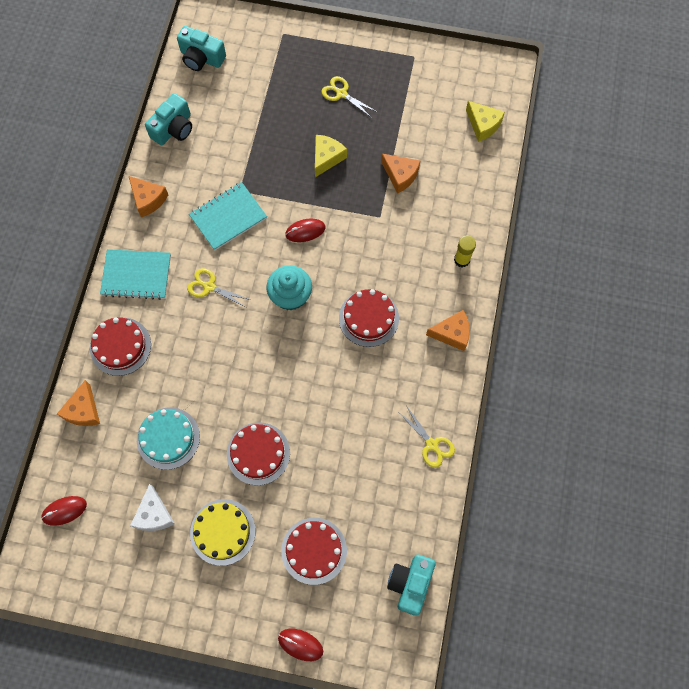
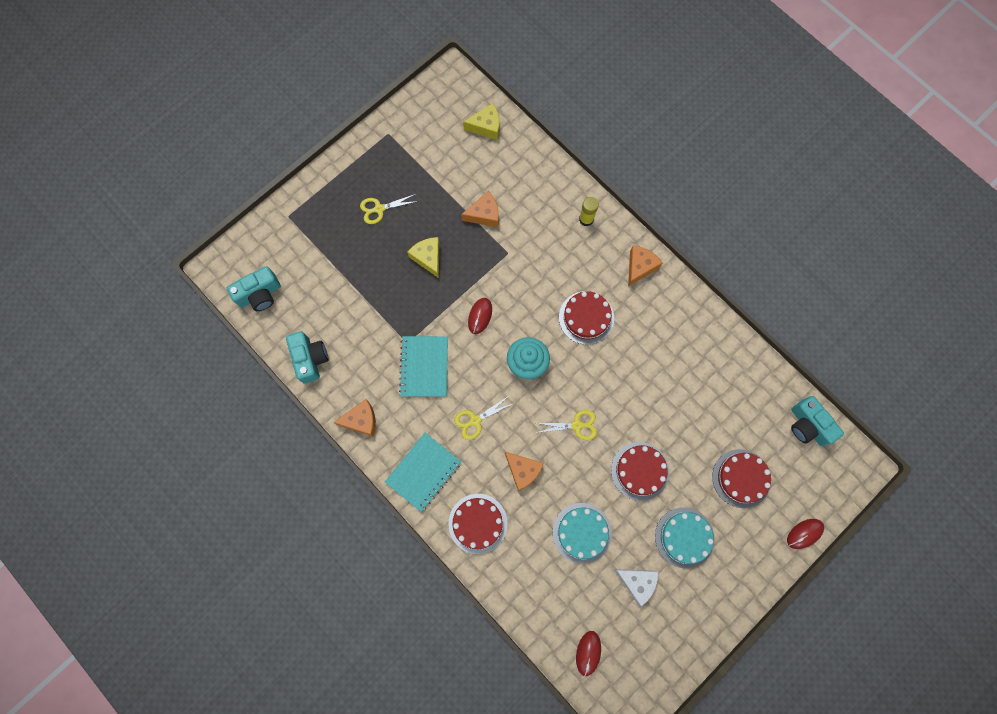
camera: 55 degrees left, 5 degrees up
orange cheese [57,380,100,426] -> orange cheese moved to [505,452,544,491]
yellow cake [190,499,255,566] -> turquoise cake [655,508,715,568]
yellow scissors [400,407,455,468] -> yellow scissors moved to [536,410,597,440]

